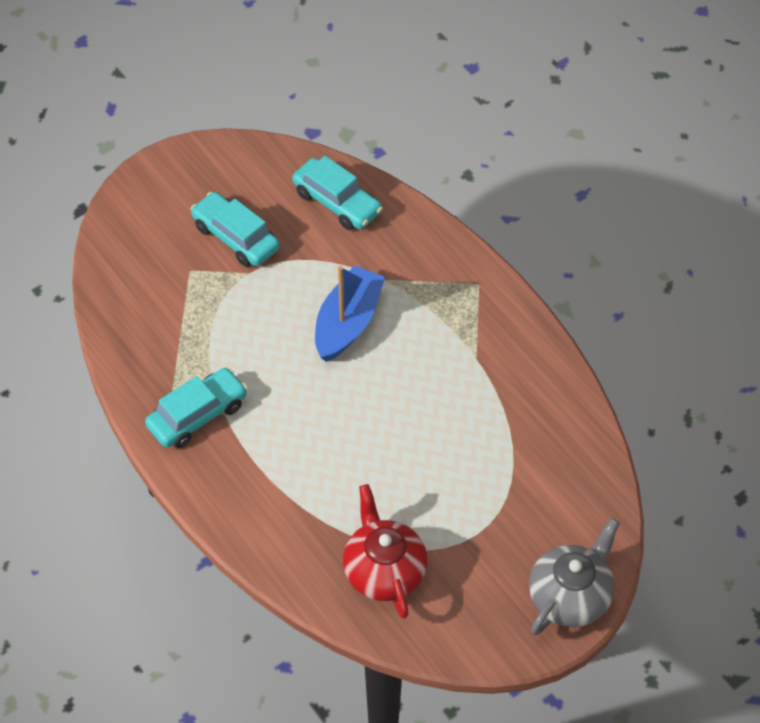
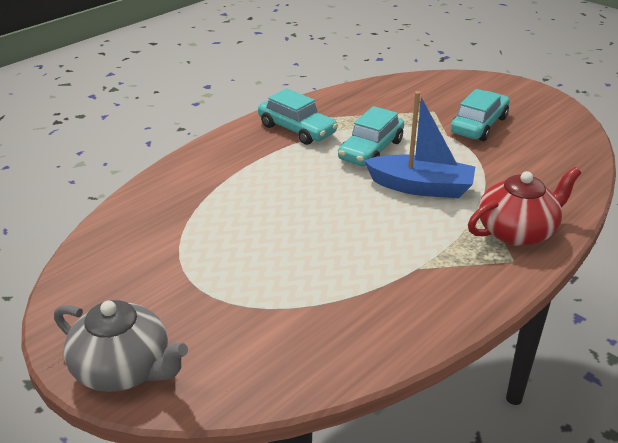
camera: 80 degrees right, 20 degrees down
turquoise car [292,156,383,230] -> turquoise car moved to [338,106,404,166]
red teapot [343,484,428,618] -> red teapot moved to [468,167,581,246]

